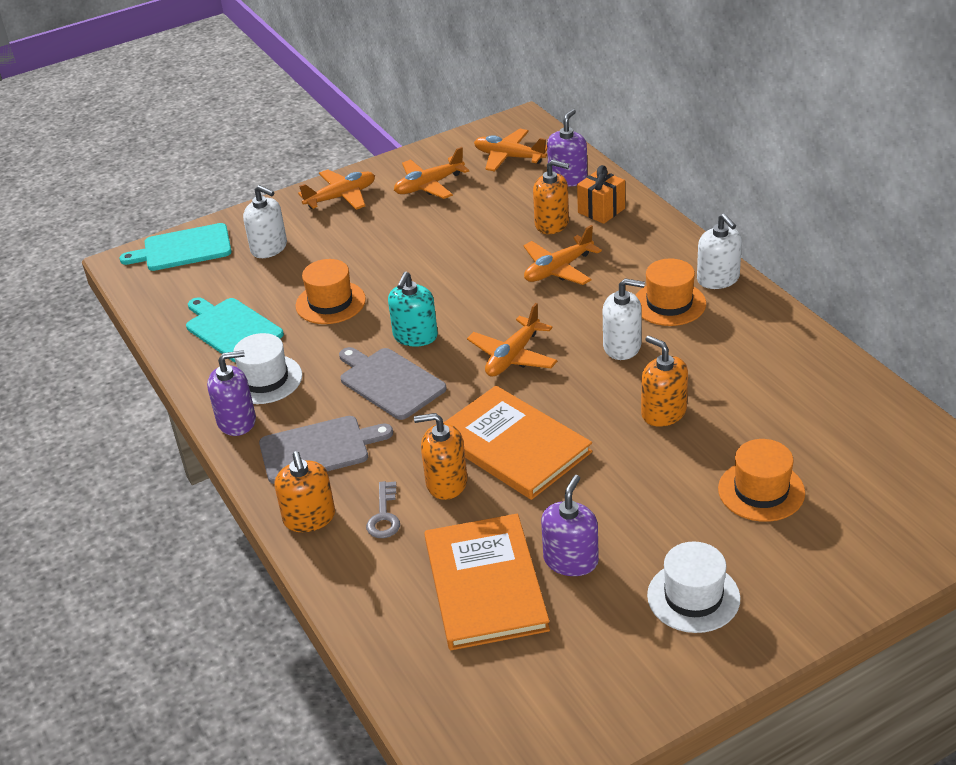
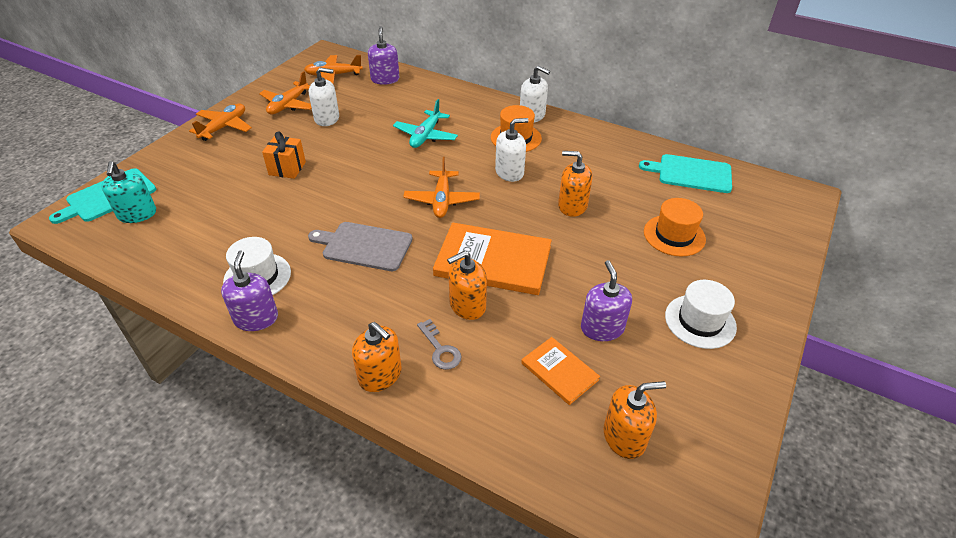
camera: 35 degrees left, 5 degrees up
turquoise cutting board [186,297,284,363] -> turquoise cutting board moved to [639,154,732,193]
purple soap dispenser [207,350,256,436] -> purple soap dispenser turned 45 degrees counterclockwise [221,250,278,331]
white soap dispenser [243,185,287,258] -> white soap dispenser moved to [309,68,339,126]
grey cutting board [259,416,393,484] -> none
orange hat [296,259,366,324] -> none
turquoise soap dispenser [388,272,438,347] -> turquoise soap dispenser moved to [101,161,156,223]
orange book [424,514,550,650] -> orange book [521,337,600,405], size x0.54
orange plane [523,225,602,285] -> turquoise plane [393,99,458,148]
orange soap dispenser [533,160,569,234] -> orange soap dispenser moved to [603,381,666,459]
orange gift [577,165,625,224] -> orange gift moved to [262,131,306,179]

